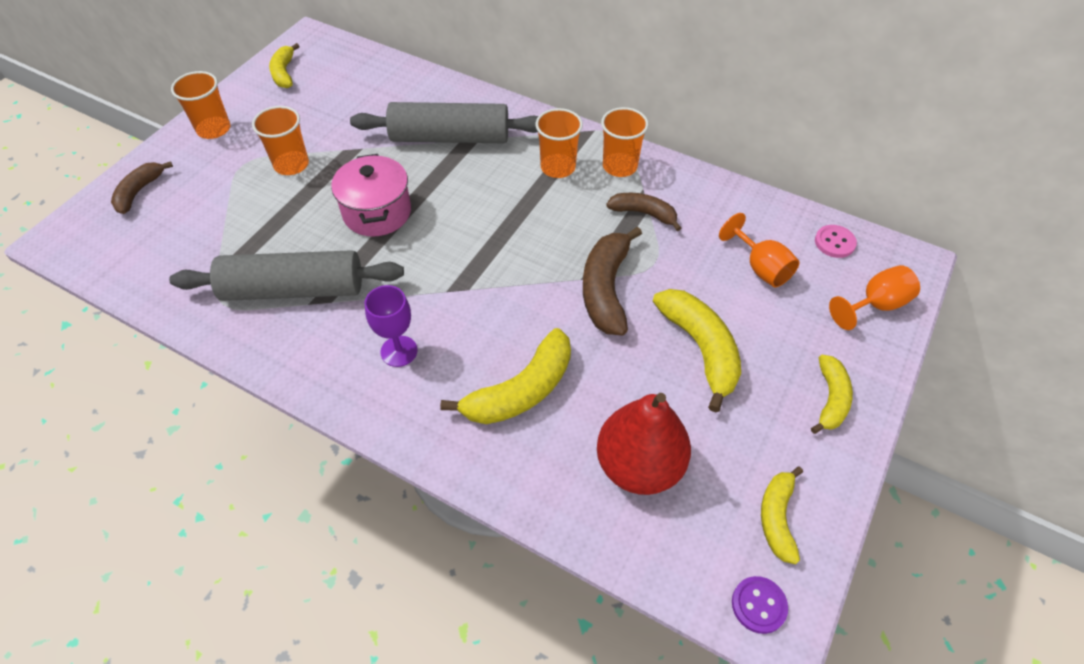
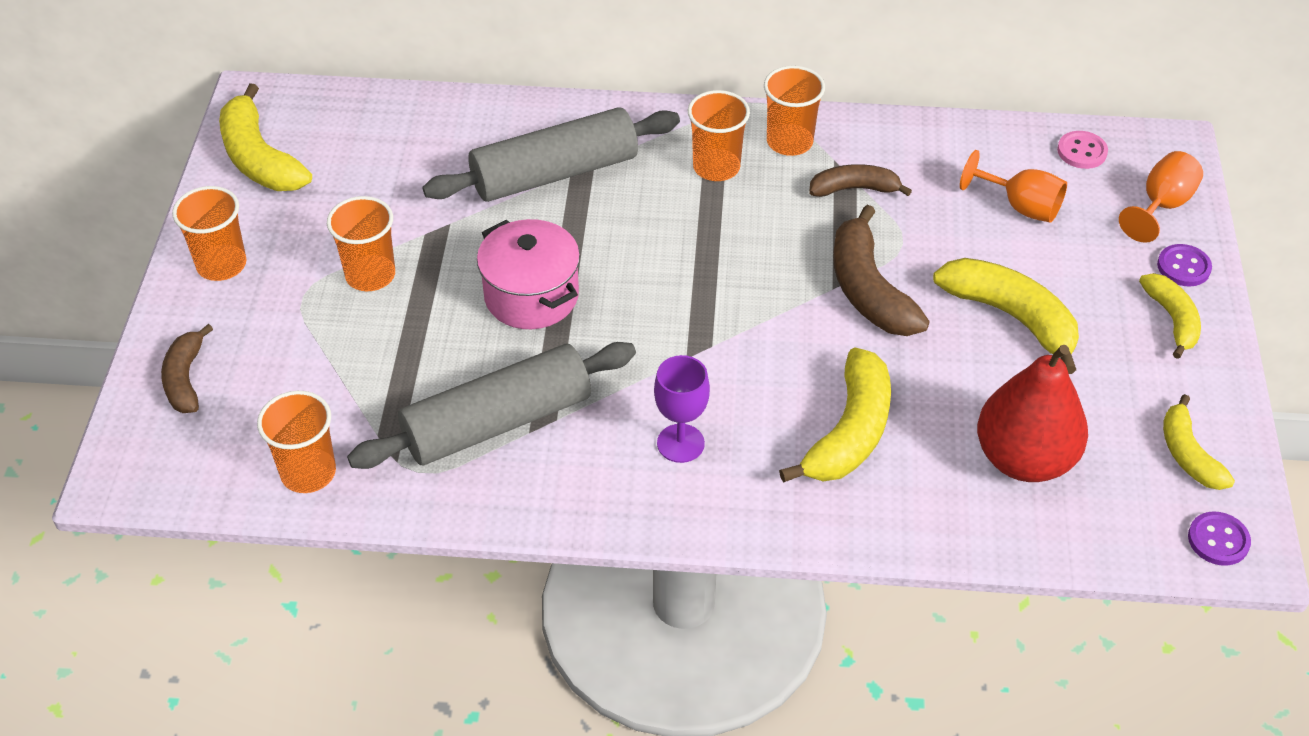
camera: 25 degrees left, 5 degrees down
yellow banana [269,43,299,88] -> yellow banana [219,83,312,191], size x1.62
none -> orange cup [257,391,336,493]
none -> purple button [1157,244,1212,286]

